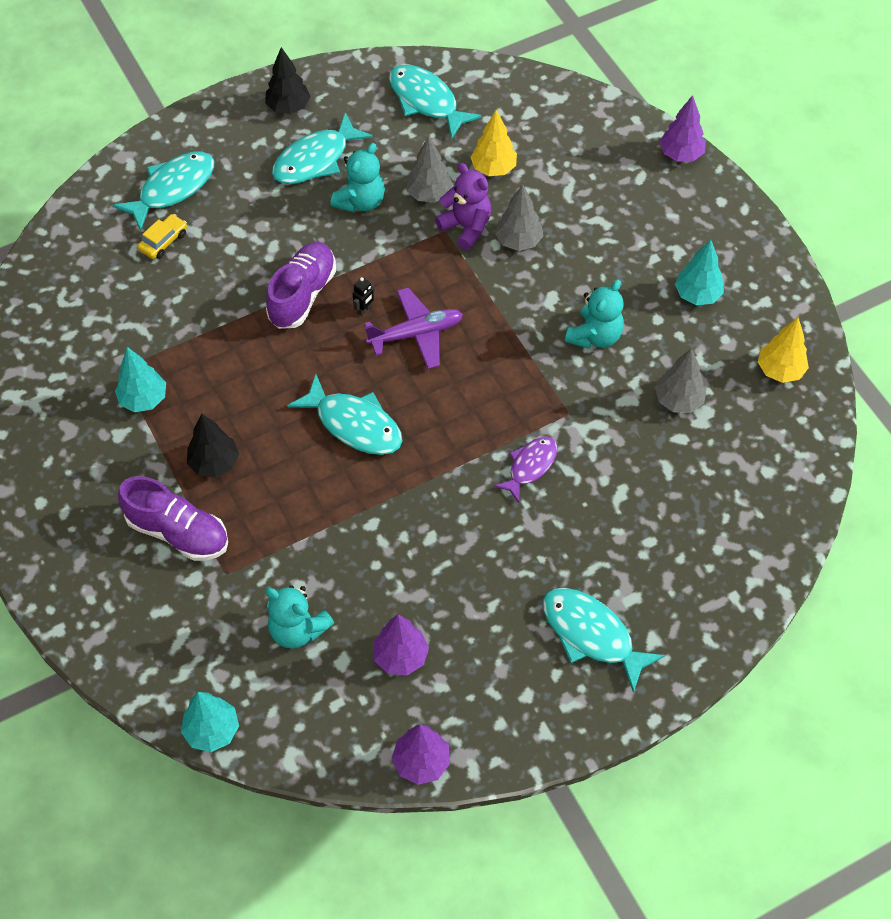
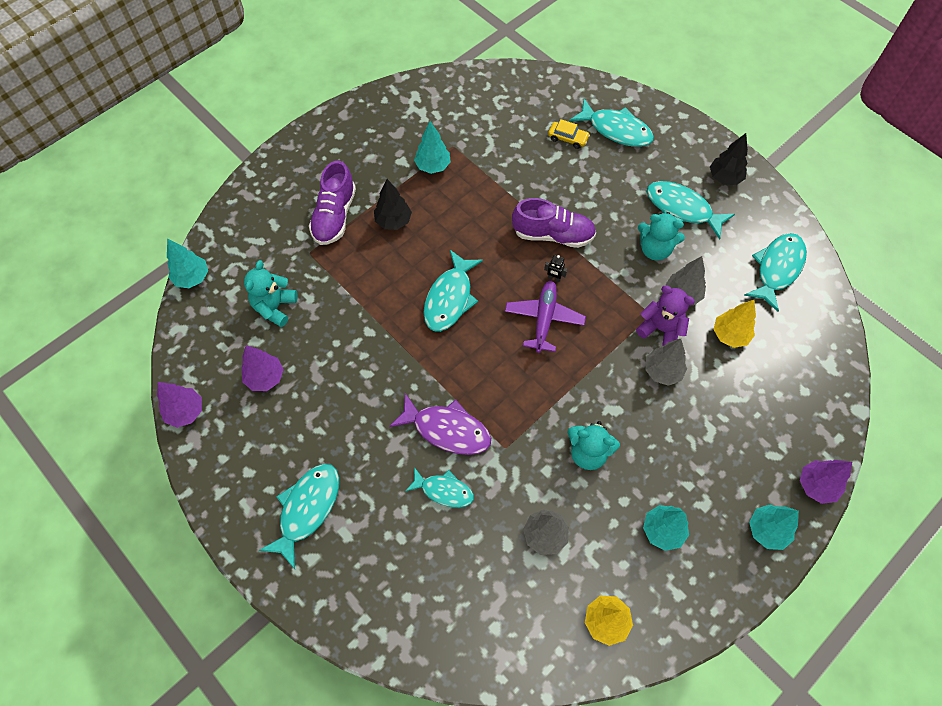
camera: 75 degrees right, 5 degrees up
purple plane [364,288,463,369] -> purple plane turned 135 degrees counterclockwise [505,281,586,353]
purple teddy bear [435,163,491,250] -> purple teddy bear turned 90 degrees counterclockwise [636,285,695,346]
purple fish [494,436,558,503] -> purple fish [389,393,491,455], size x1.55
none -> turquoise fish [405,467,474,508]
none -> turquoise tree [749,504,799,550]

